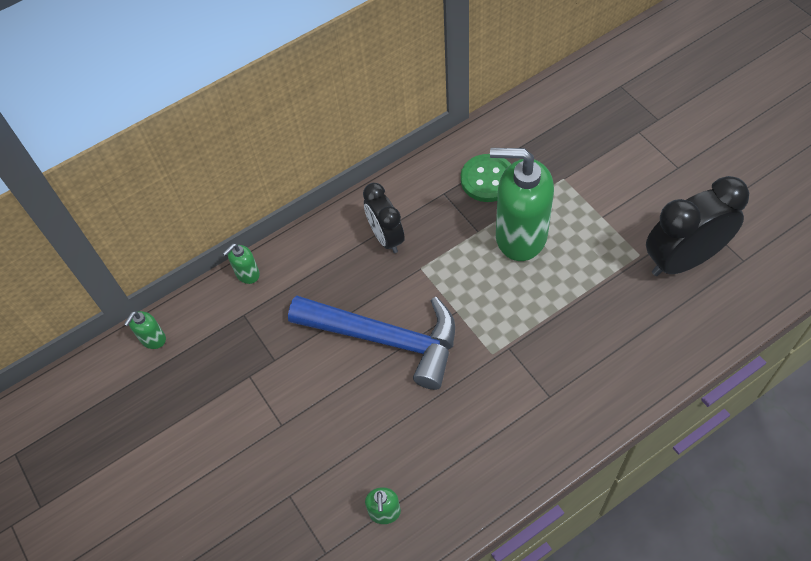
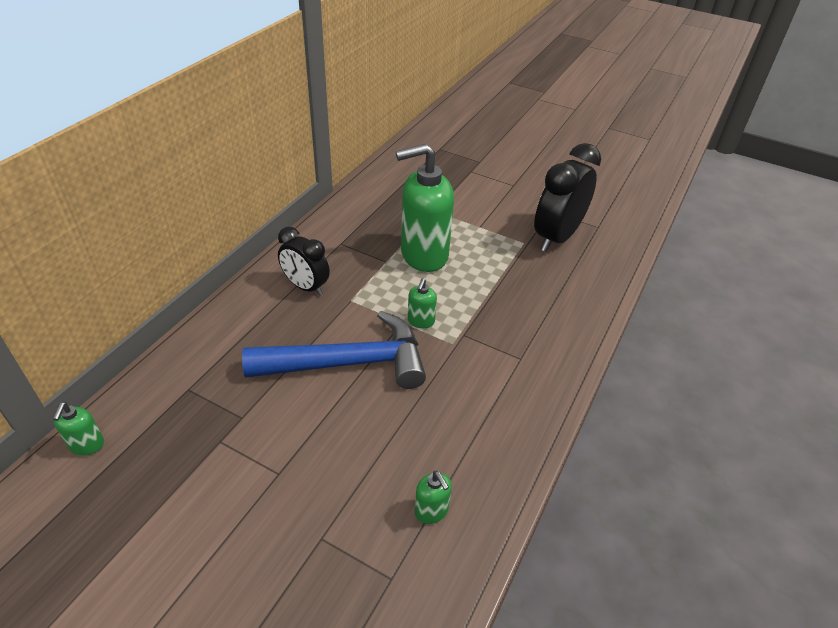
camera: 35 degrees left, 15 degrees down
green soap dispenser [223,243,260,284] -> green soap dispenser moved to [408,278,437,328]
green button [461,154,511,202] -> none

